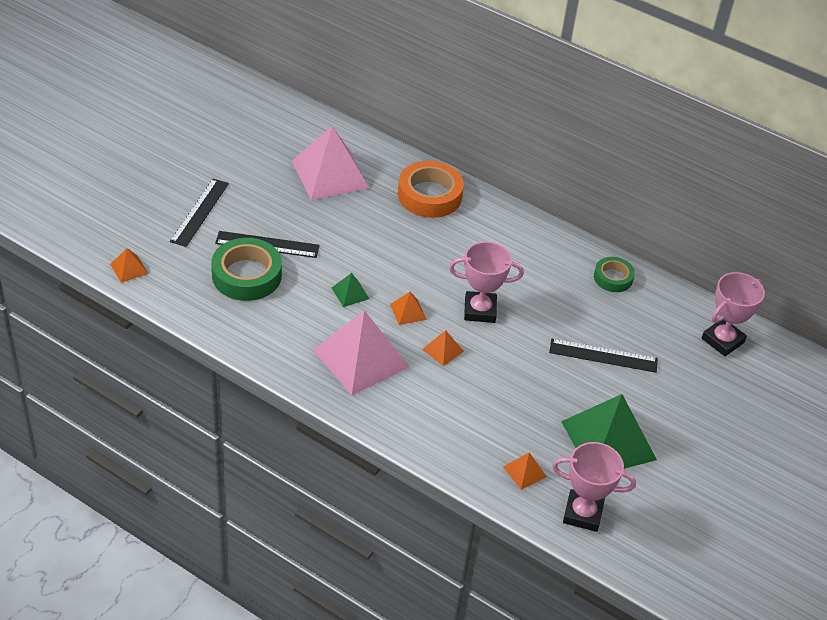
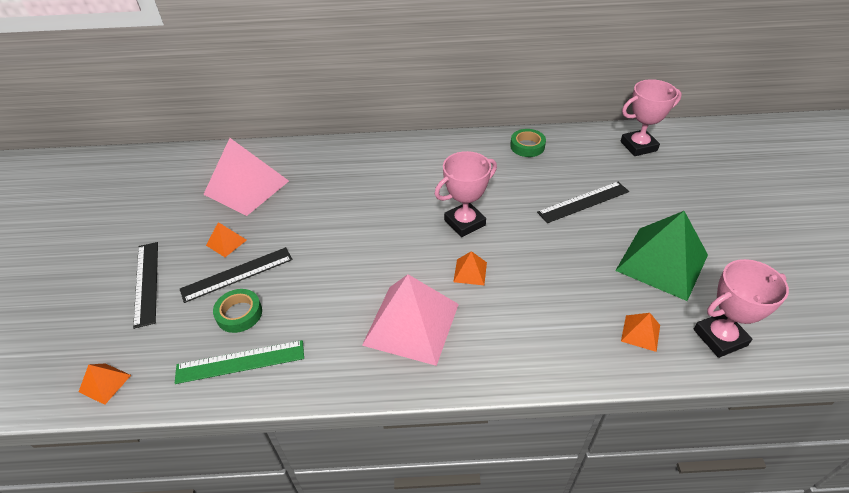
camera: 30 degrees left, 0 degrees up
green tape [211,238,282,301] -> green tape [213,289,262,333], size x0.58
green pyramid [332,273,369,307] -> none
orange pyramid [390,292,427,325] -> orange pyramid moved to [206,222,247,257]
orange tape [398,161,464,218] -> none
pink trophy [702,272,765,356] -> pink trophy turned 60 degrees clockwise [621,79,682,156]
none -> green ruler [175,340,304,384]

